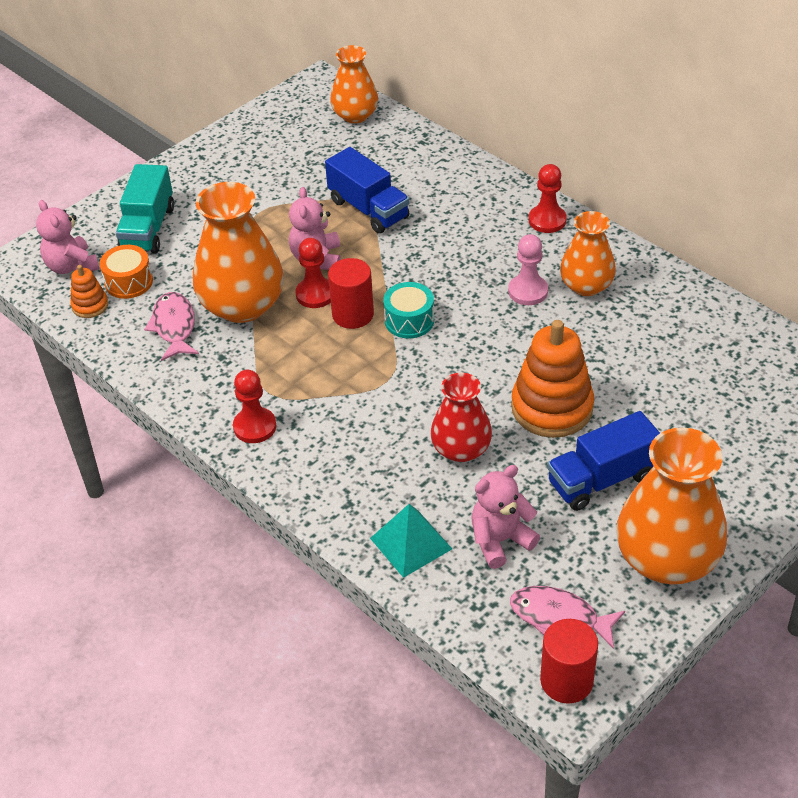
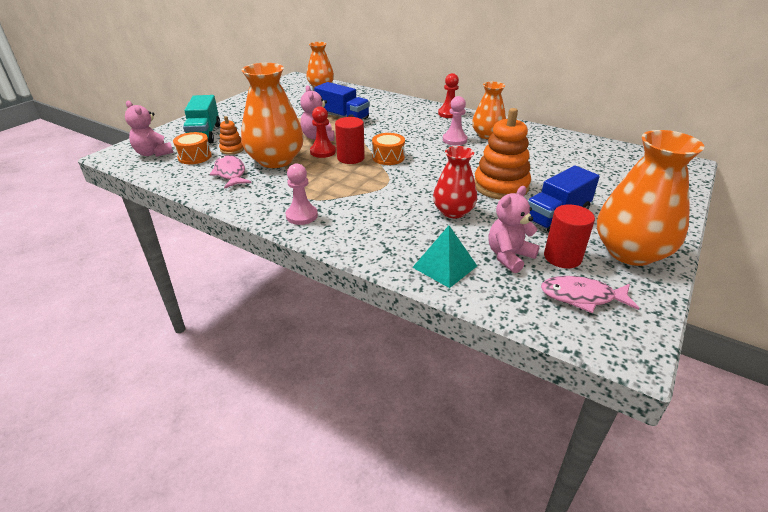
camera: 15 degrees left, 10 degrees down
orange stacking toy [70,265,108,318] -> orange stacking toy moved to [219,116,244,155]
red pawn [233,370,276,443] -> pink pawn [286,164,318,225]
turquoise drum [383,282,434,338] -> orange drum [372,133,405,165]
red cylinder [540,619,598,704] -> red cylinder moved to [544,204,595,268]

